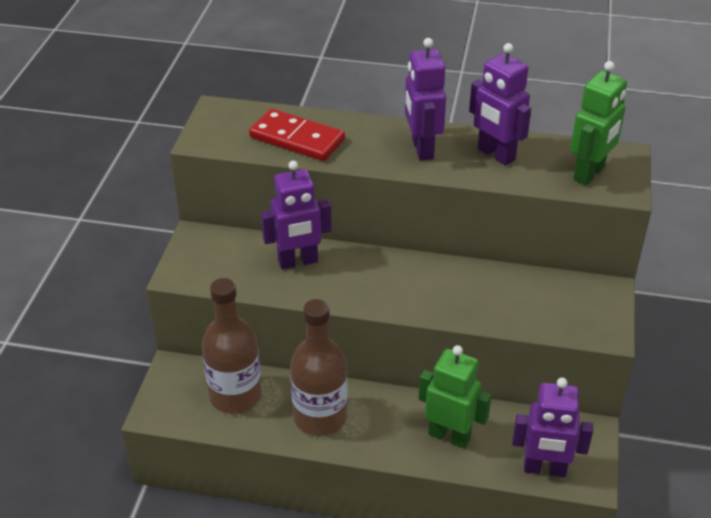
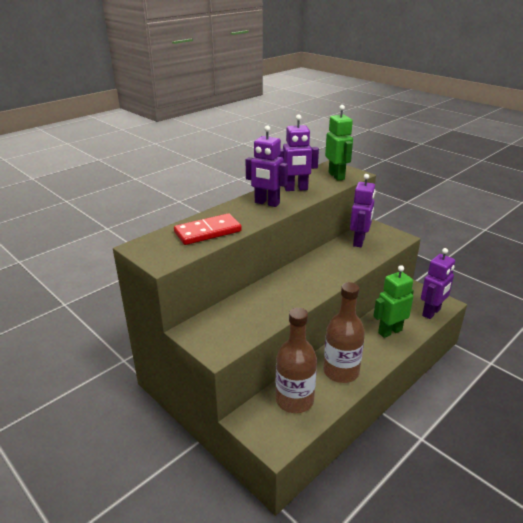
camera: 55 degrees left, 10 degrees down
purple robot [261,161,332,269] -> purple robot moved to [350,174,376,247]

